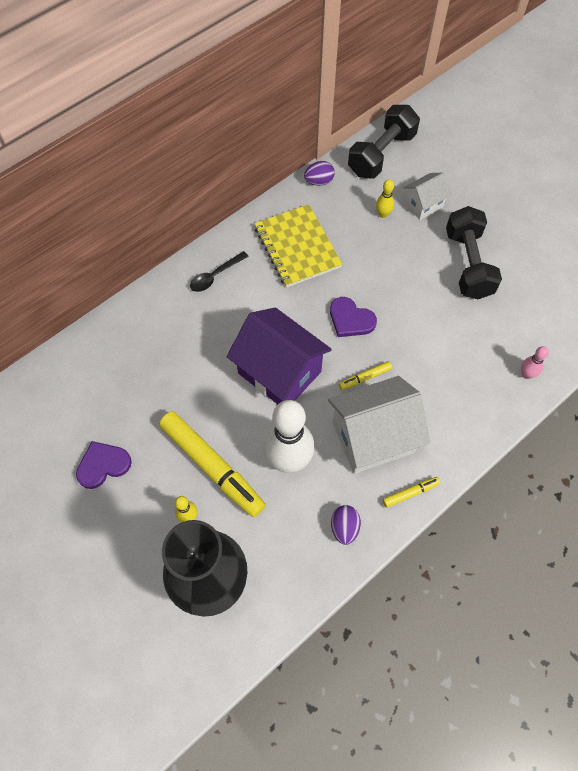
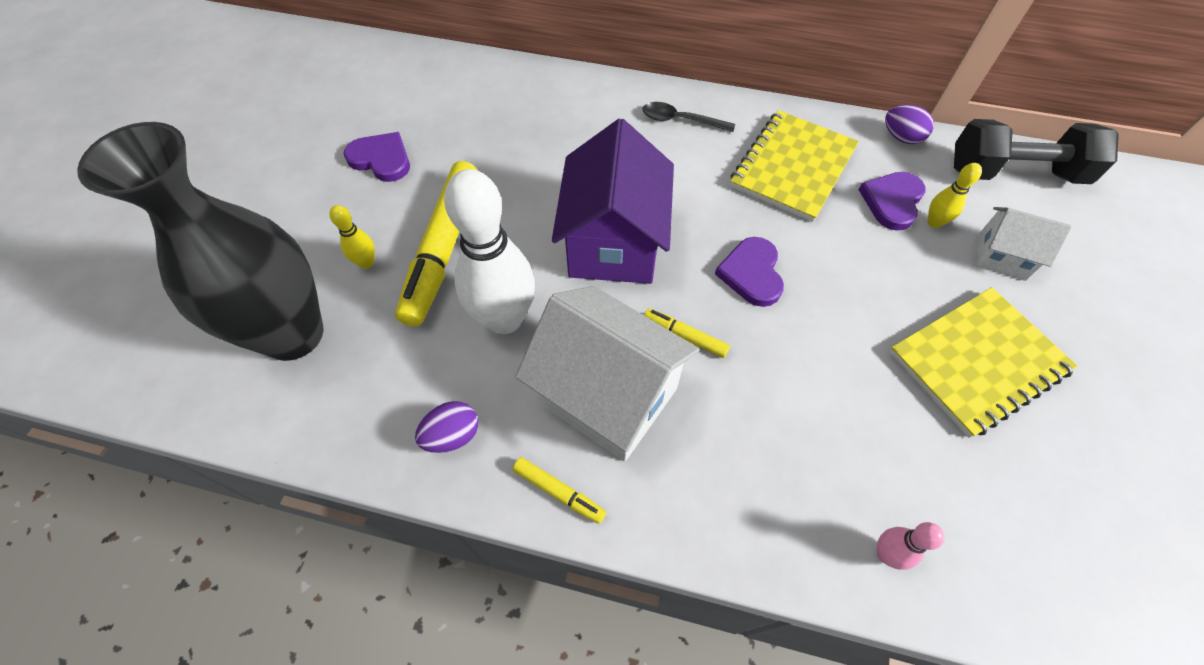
camera: 55 degrees right, 5 degrees down
black dumbbell [446,206,502,299] -> yellow notebook [889,287,1077,438]
none -> purple heart [859,172,926,230]

